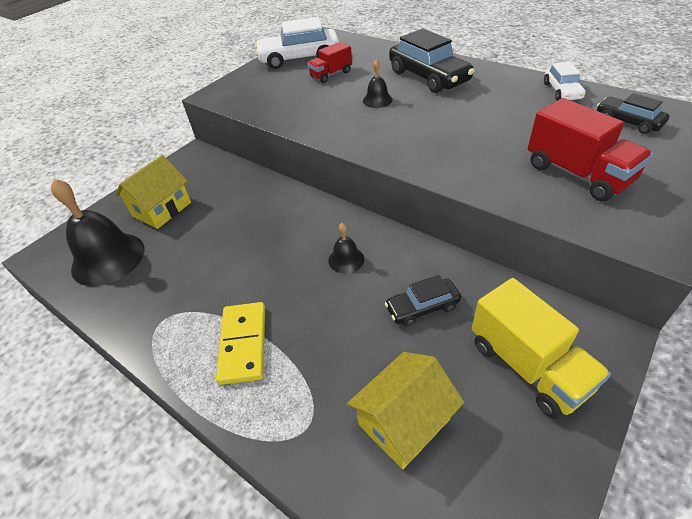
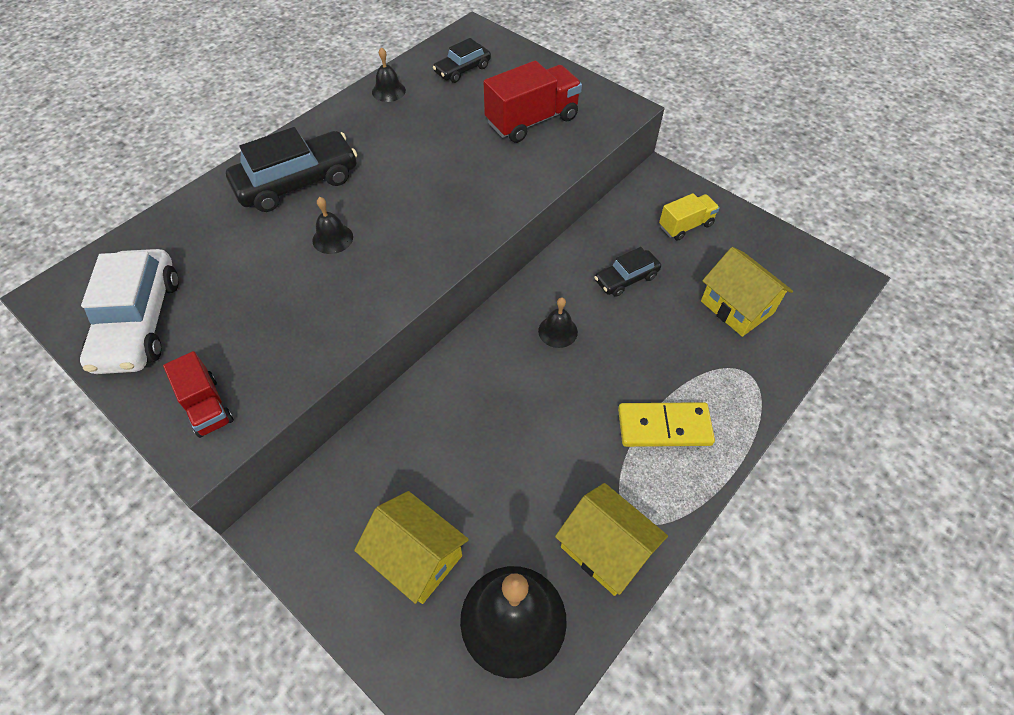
camera: 90 degrees left, 10 degrees up
red truck [307,42,352,83] -> red truck moved to [163,351,234,438]
black car [385,275,461,327] -> black car turned 75 degrees clockwise [594,247,661,297]
yellow truck [472,278,611,419] -> yellow truck [659,193,720,241], size x0.60
white car [544,62,586,100] -> black bell [372,47,406,102]
none -> yellow house [555,483,668,596]

